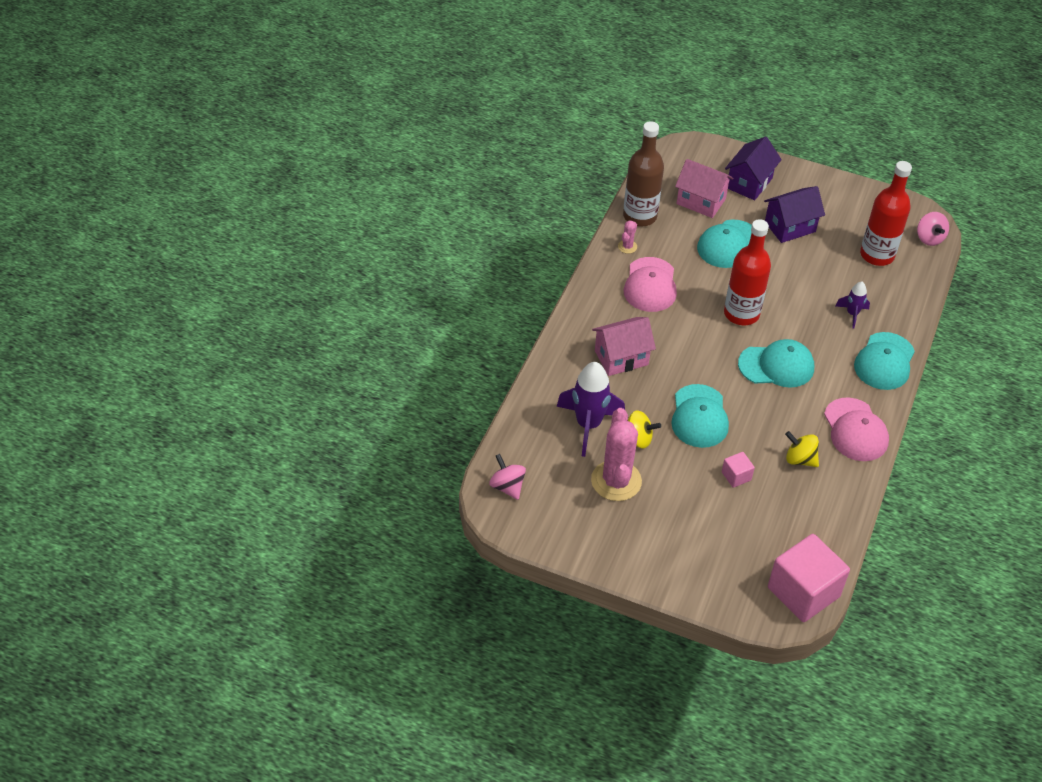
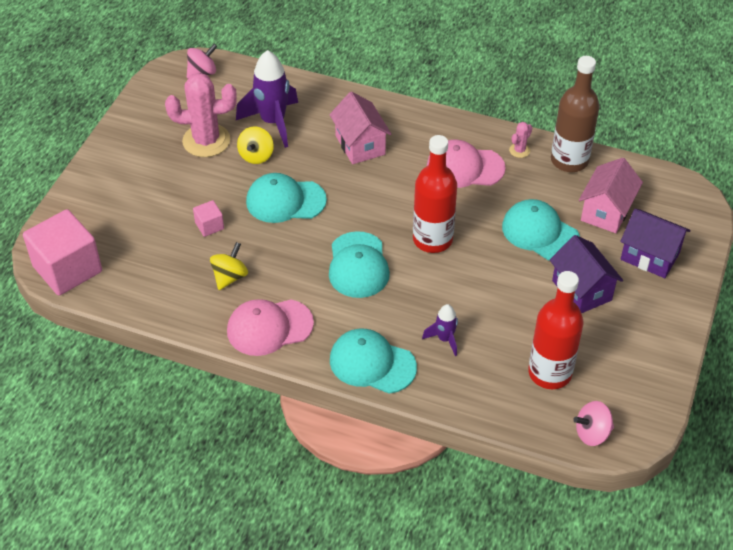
camera: 90 degrees right, 0 degrees up
pink cactus [618,221,637,254] -> pink cactus turned 75 degrees counterclockwise [509,122,533,158]

